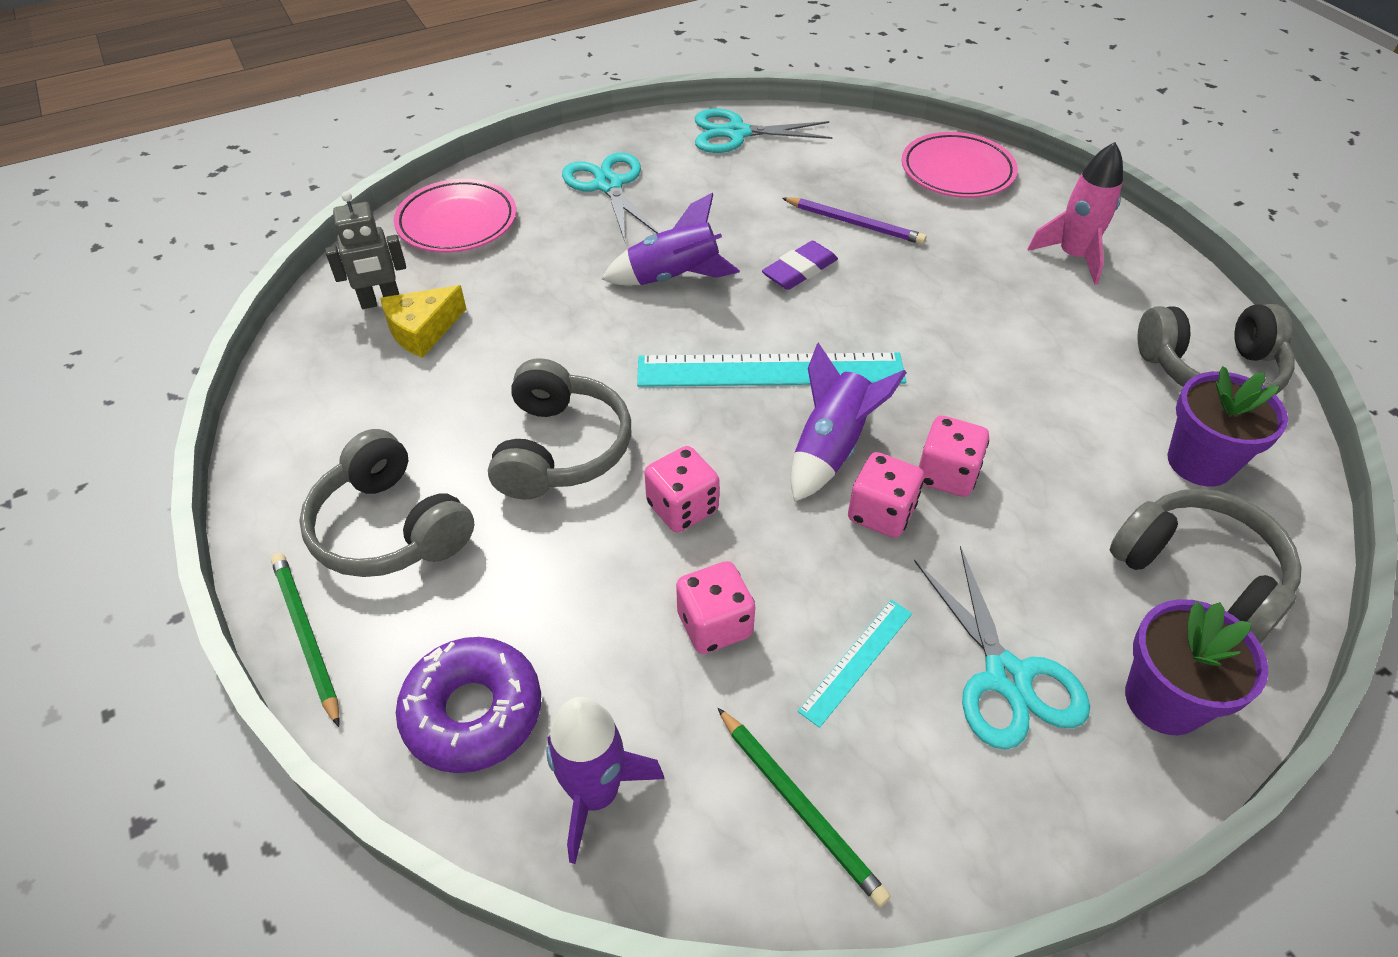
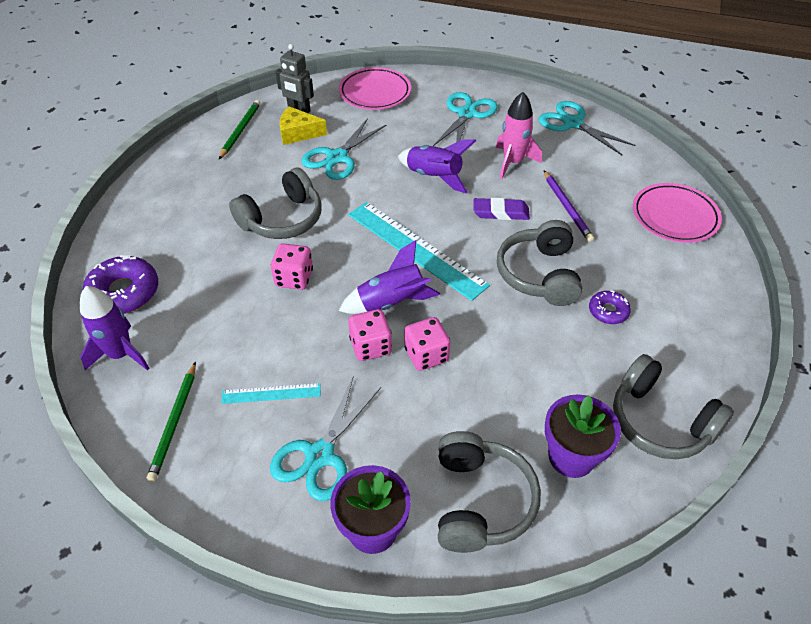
camera: 45 degrees right, 0 degrees up
green pencil [271,553,340,727] -> green pencil moved to [219,100,261,159]
grey headphones [299,429,474,577] -> grey headphones moved to [497,220,583,306]
pink dice [676,561,755,654] -> none
pink rocket [1027,142,1123,285] -> pink rocket moved to [496,92,542,179]
none -> turquoise scissors [302,118,387,180]
none -> purple donut [589,291,631,324]

